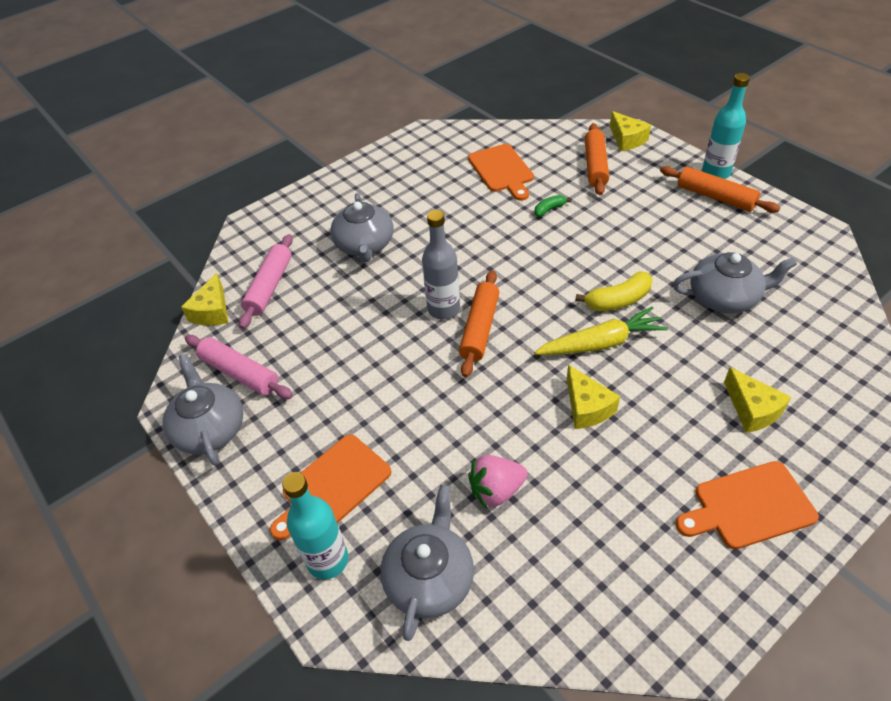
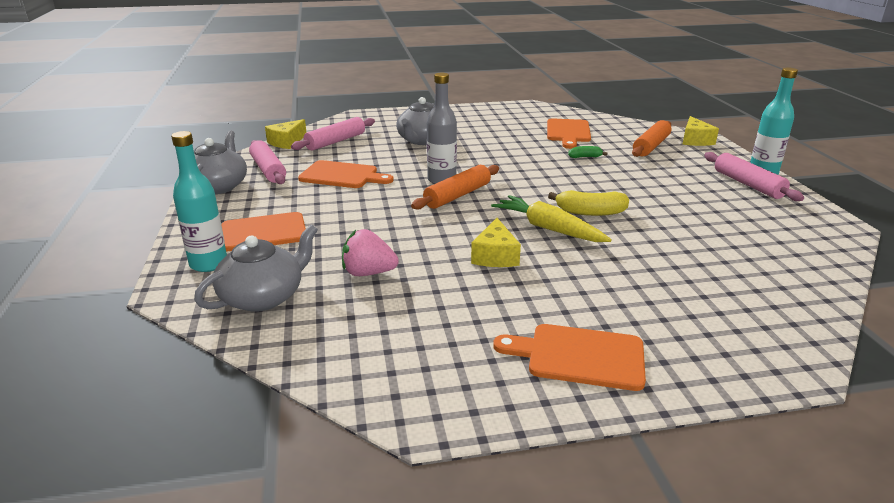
camera: 25 degrees right, 20 degrees down
yellow carrot [534,307,668,355] -> yellow carrot turned 150 degrees counterclockwise [491,195,612,242]
orange rolling pin [660,166,780,213] -> pink rolling pin [704,152,804,201]
grey teapot [673,252,797,313] -> none
yellow cheese [724,367,791,433] -> none
none -> orange cutting board [298,160,394,188]

